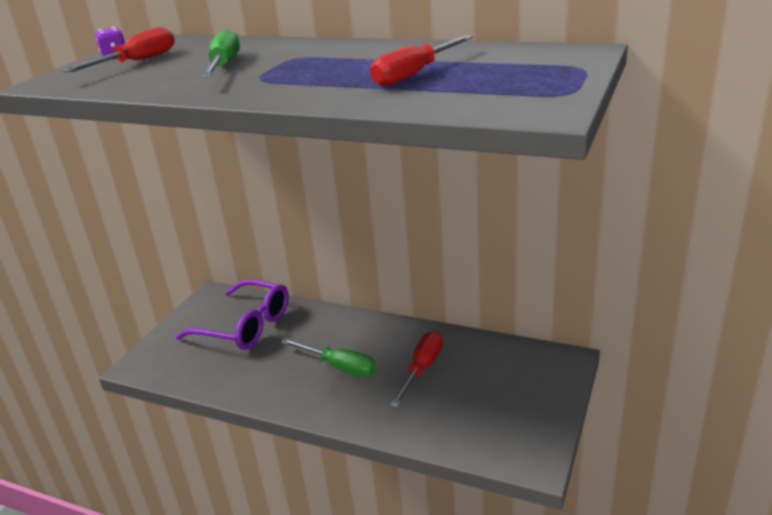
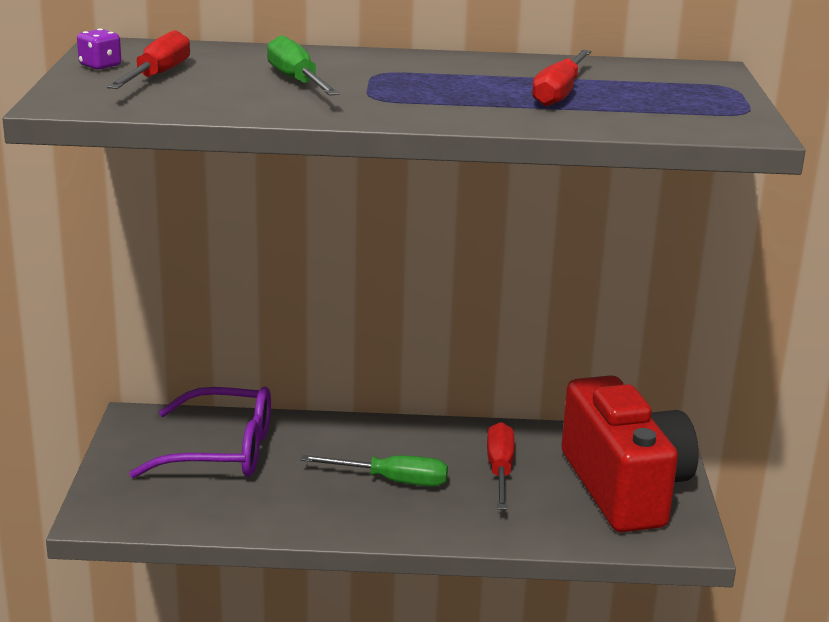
camera: 25 degrees left, 5 degrees down
none -> red camera [561,375,699,532]

